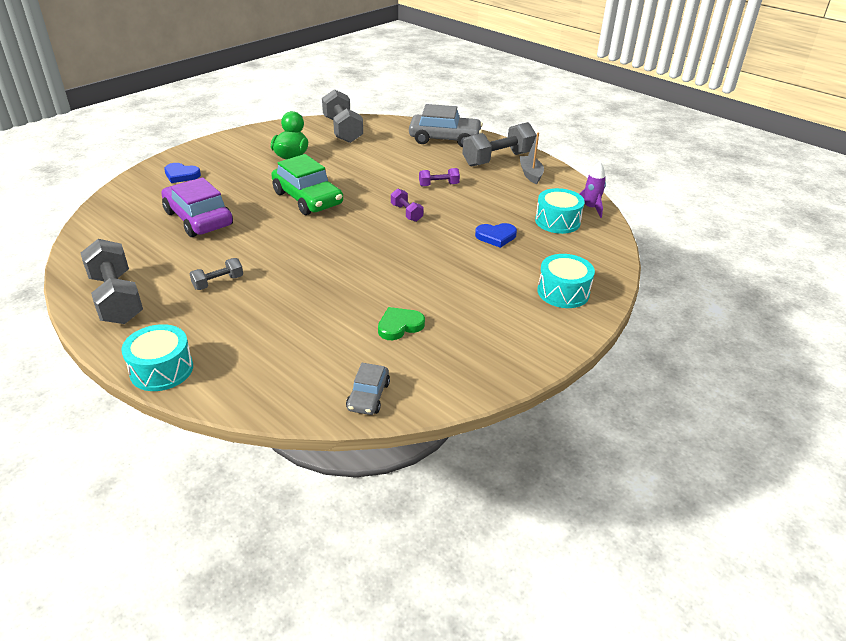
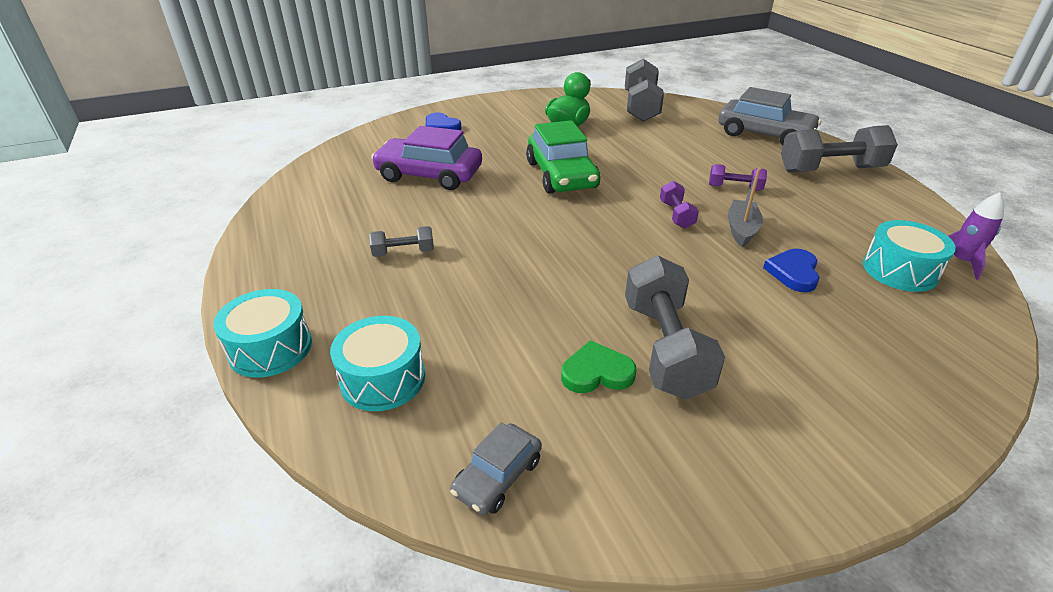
camera: 25 degrees right, 0 degrees up
grey dumbbell [81,239,143,324] -> grey dumbbell moved to [625,256,725,400]
purple car [161,177,233,237] -> purple car turned 60 degrees counterclockwise [371,126,482,190]
blue heart [475,223,517,248] -> blue heart turned 90 degrees clockwise [763,249,820,292]
grey boat [519,133,544,184] -> grey boat moved to [728,168,763,247]
turquoise drum [537,254,595,308] -> turquoise drum moved to [330,316,425,411]

